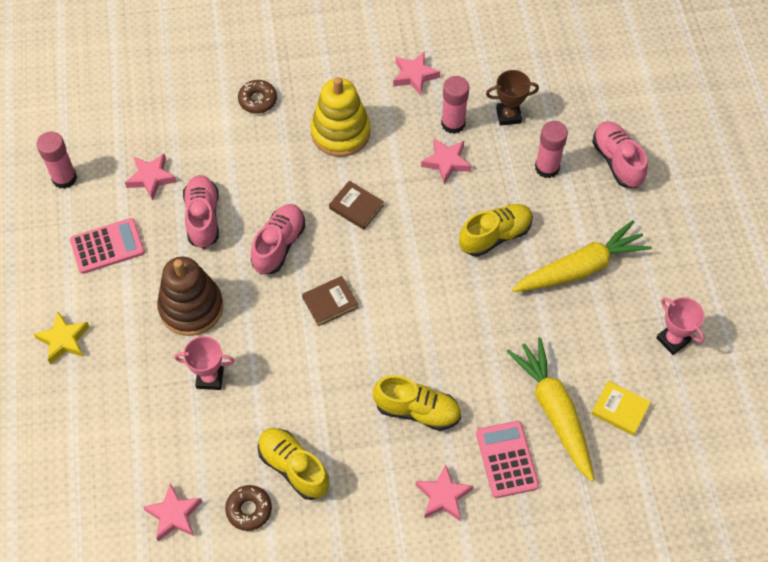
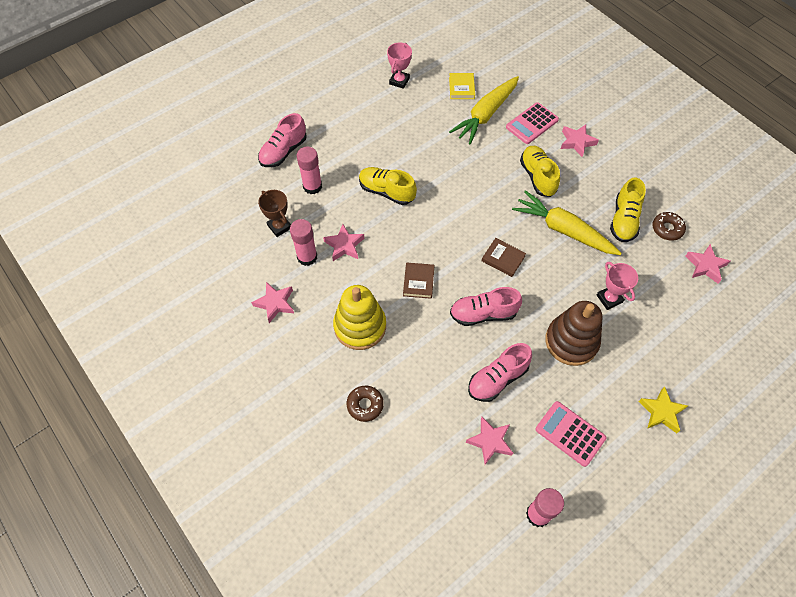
camera: 120 degrees left, 0 degrees up
yellow carrot [512,220,652,292] -> yellow carrot moved to [512,190,621,255]

